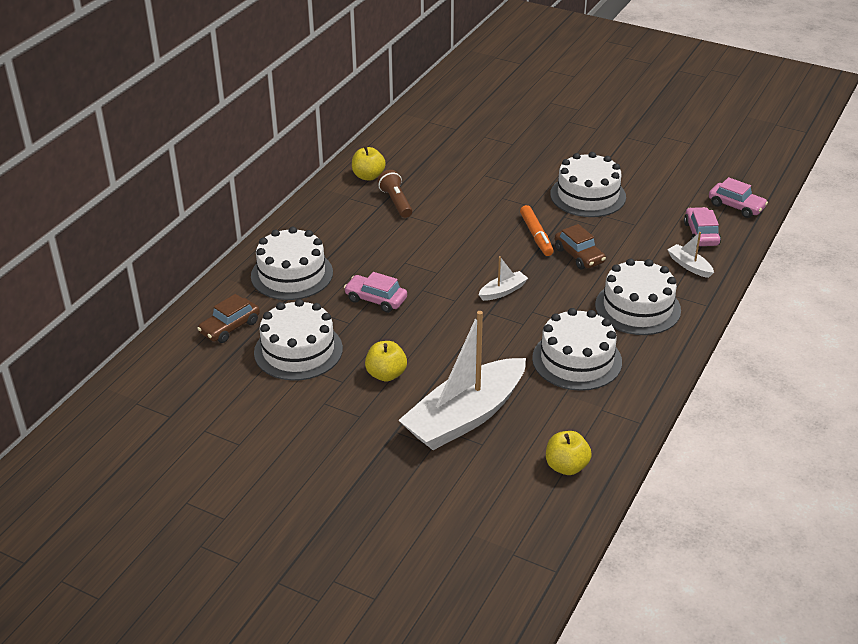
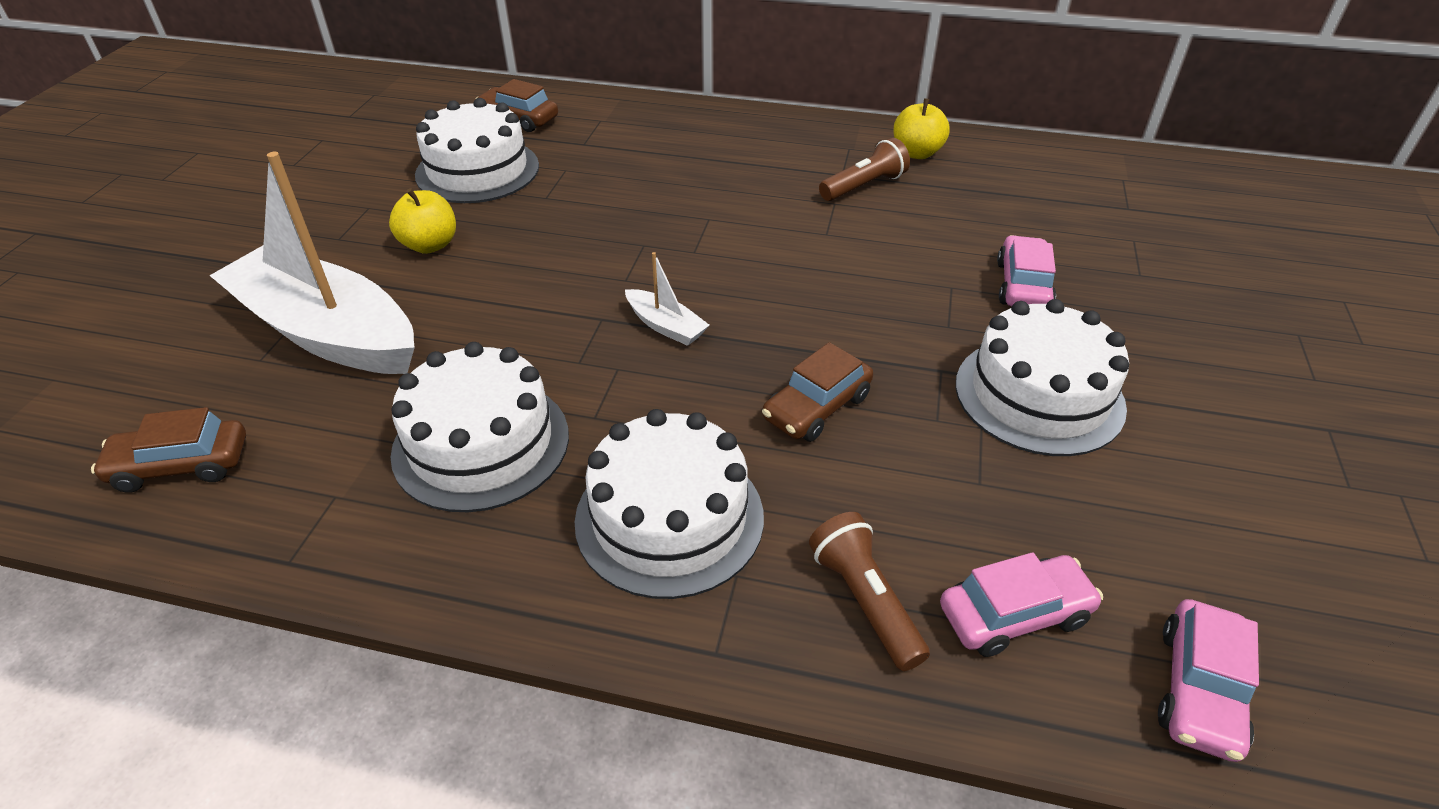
camera: 75 degrees right, 5 degrees up
white cake [251,227,333,300] -> none
pink car [344,272,407,313] -> pink car moved to [997,235,1056,306]
orange marker [520,205,554,256] -> none
yellow apple [546,431,592,475] -> brown car [91,407,246,492]
white boat [667,232,714,278] -> brown flashlight [809,512,930,671]

